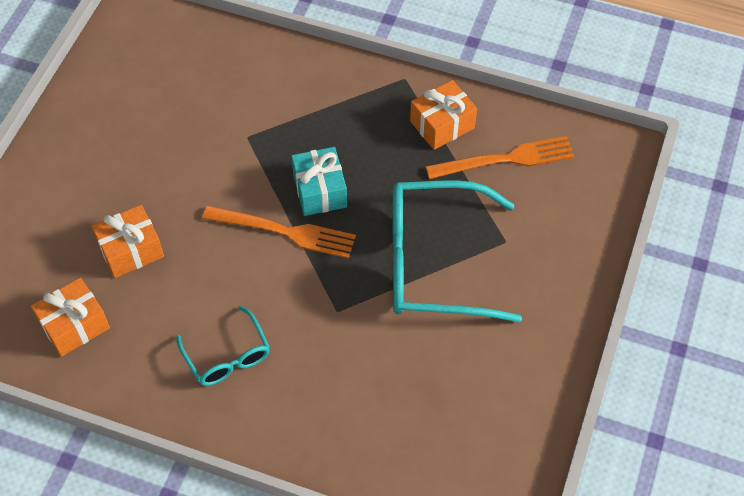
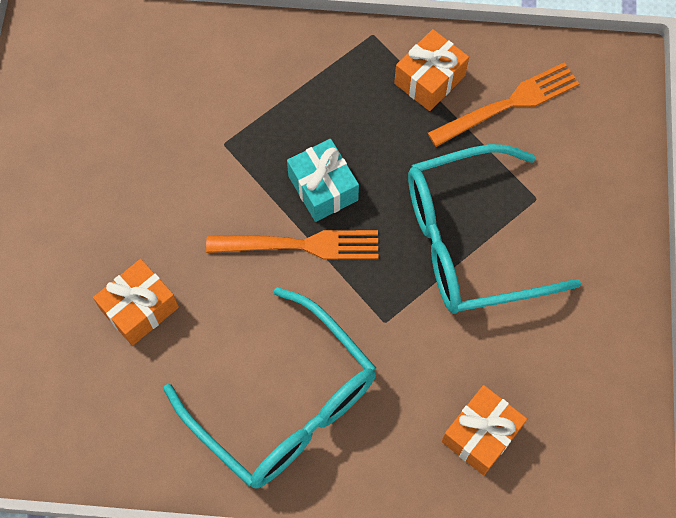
camera: 15 degrees left, 10 degrees up
orange gift [31,278,110,357] -> orange gift moved to [442,385,527,475]
turquoise glasses [176,306,270,386] -> turquoise glasses [164,287,376,488], size x1.95

